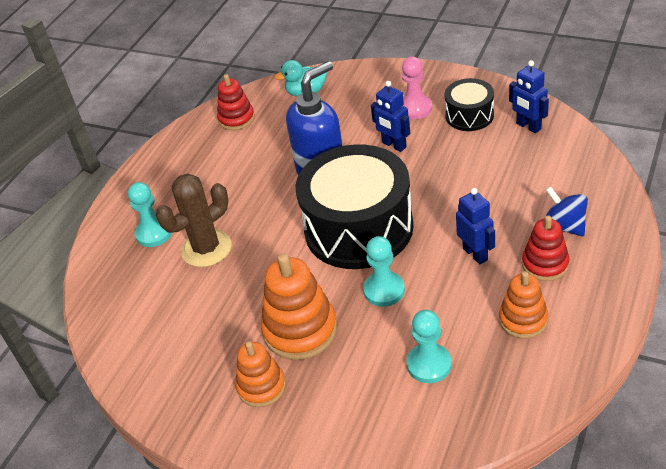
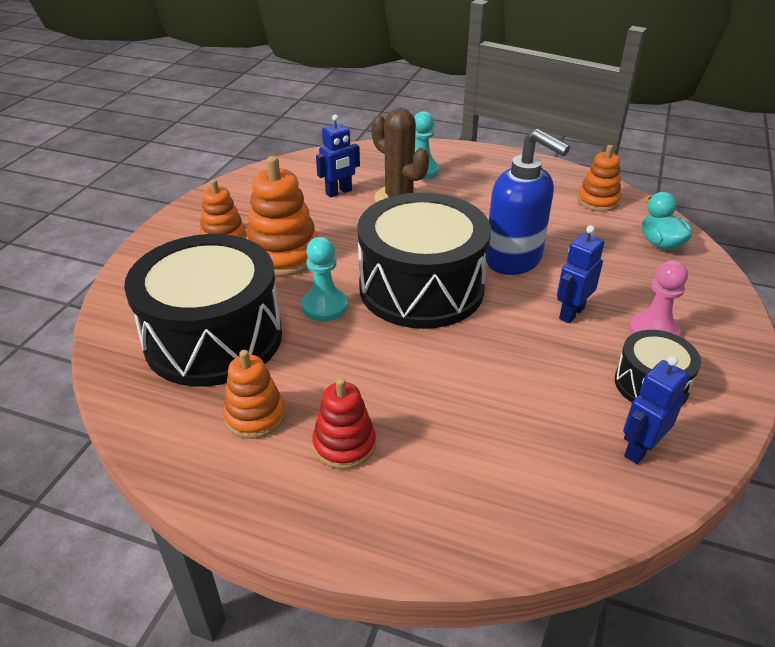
camera: 80 degrees right, 5 degrees down
red stacking toy [217,74,255,130] -> orange stacking toy [577,145,621,212]
turquoise pawn [406,310,452,383] -> black drum [124,234,282,386]
blue robot [456,188,495,265] -> blue robot moved to [316,115,360,198]
blue spinning top [546,187,588,236] -> none

